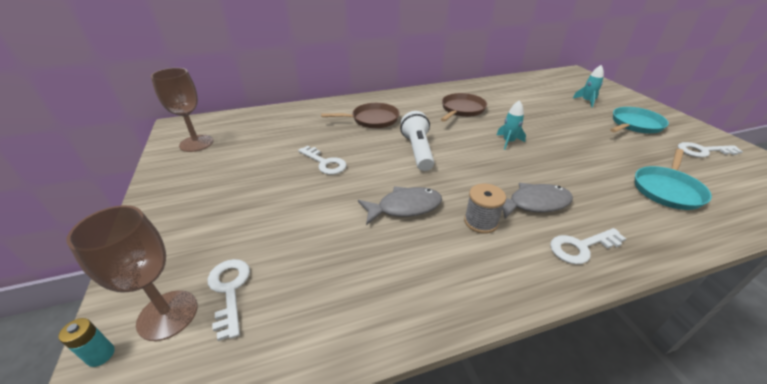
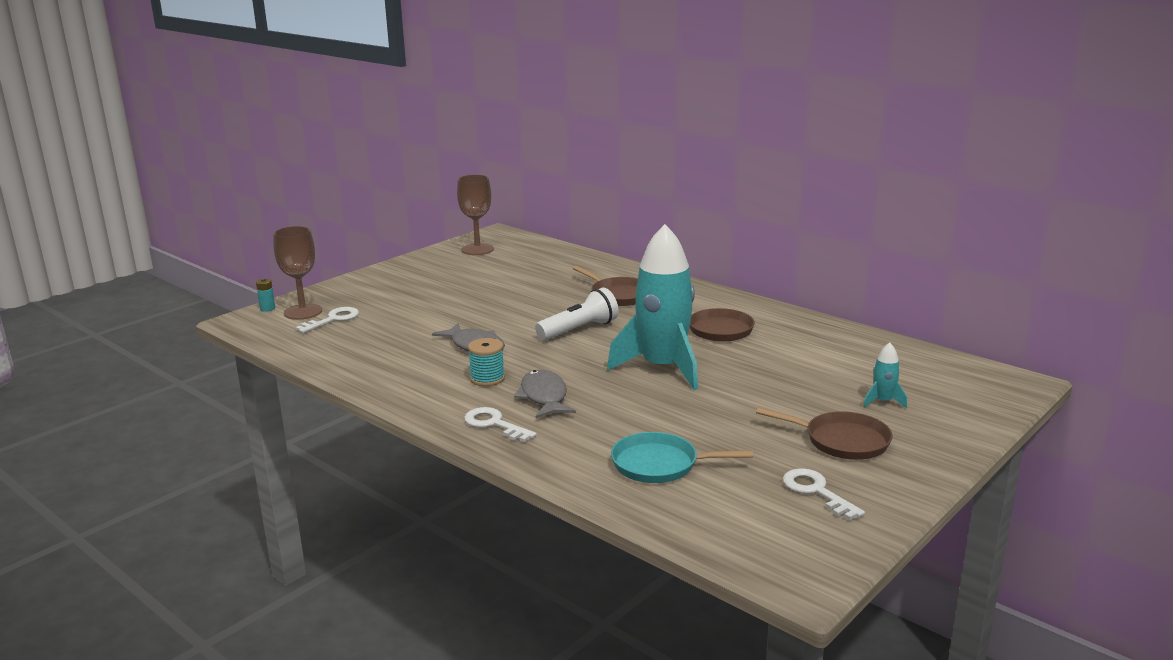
camera: 60 degrees right, 15 degrees down
white key [298,146,347,175] -> none
grey spool [464,184,506,234] -> turquoise spool [468,338,505,386]
turquoise rocket [497,100,526,150] -> turquoise rocket [607,224,698,390], size x2.47
grey fish [503,183,573,219] -> grey fish turned 150 degrees counterclockwise [514,370,576,418]
turquoise pan [610,107,669,133] -> brown pan [756,407,893,460]

